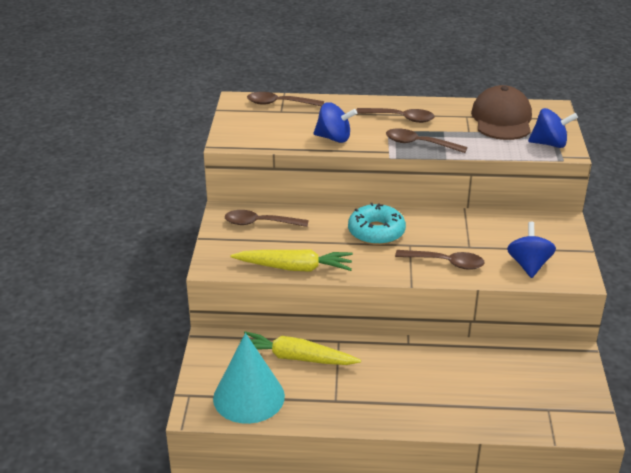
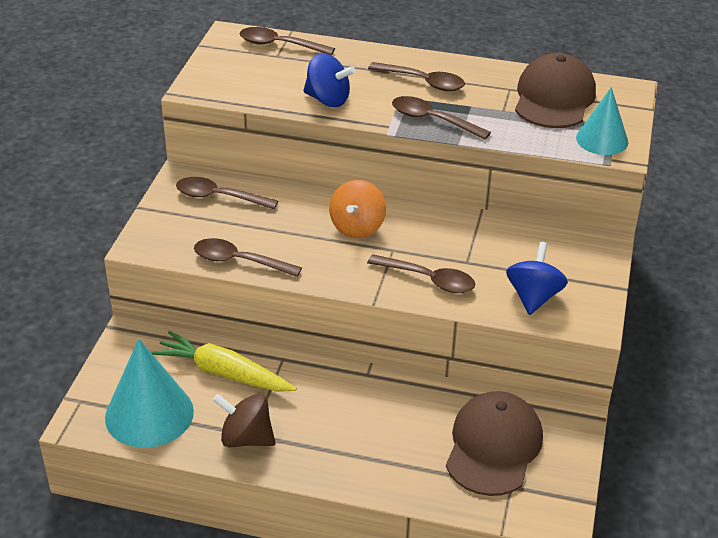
camera: 10 degrees right, 5 degrees up
yellow carrot [230,249,353,272] -> brown spoon [194,238,302,277]
turquoise donut [348,203,406,245] -> orange spinning top [329,180,386,238]
blue spinning top [528,108,578,148] -> turquoise cone [576,87,628,155]
none -> brown spinning top [213,394,275,447]
none -> brown cap [446,391,543,496]

